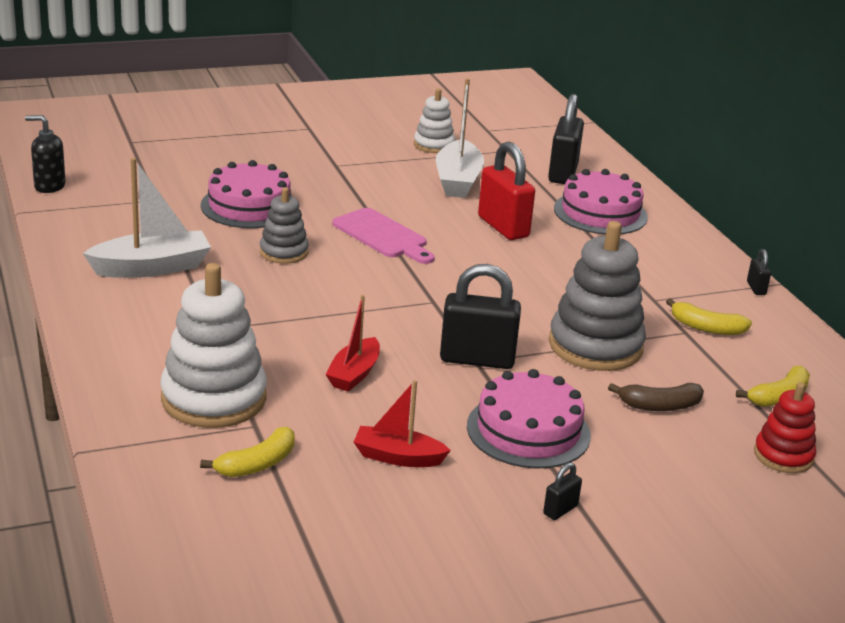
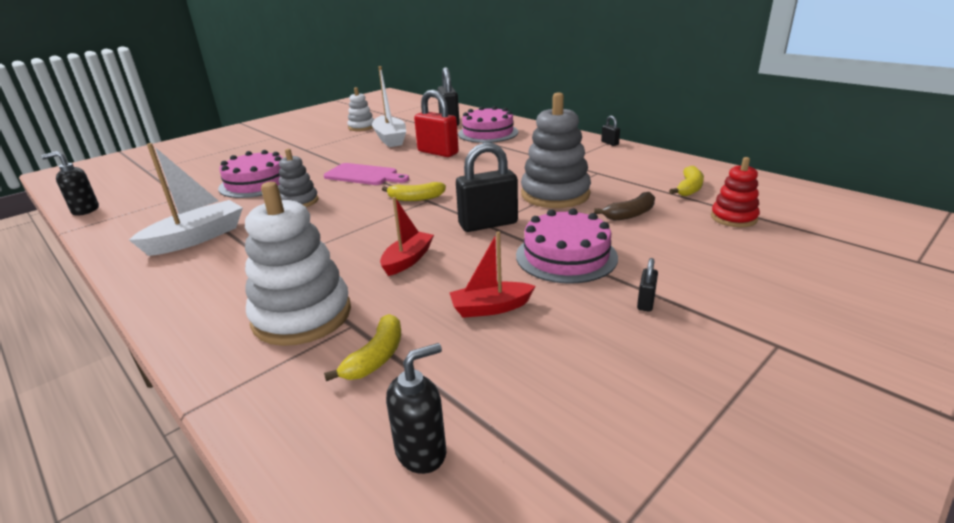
camera: 20 degrees left, 0 degrees up
red boat [325,295,380,392] -> red boat turned 150 degrees counterclockwise [380,197,434,276]
yellow banana [666,298,752,335] -> yellow banana moved to [382,182,446,201]
none -> black soap dispenser [386,343,446,474]

